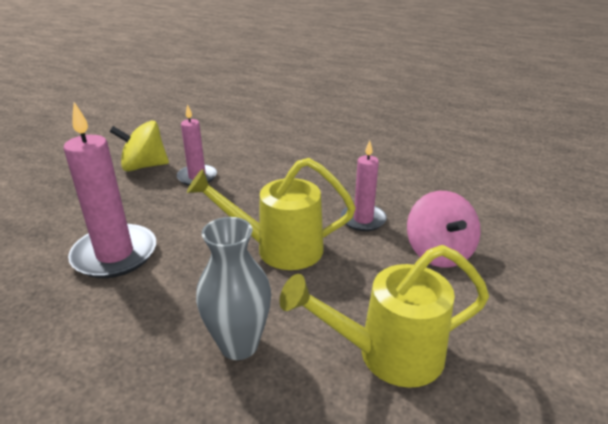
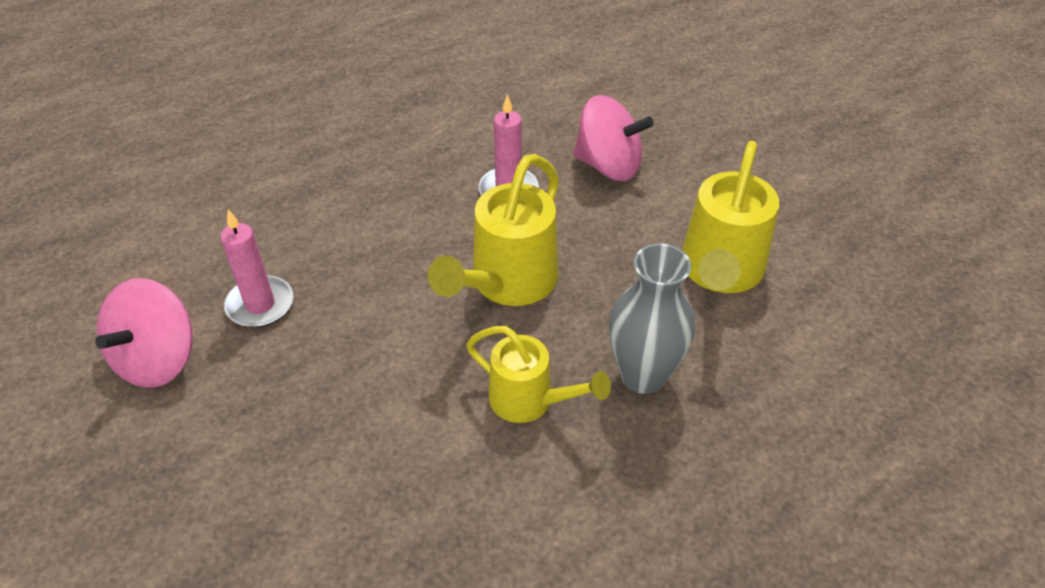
camera: 60 degrees left, 15 degrees up
pink candle [63,102,156,278] -> none
yellow spinning top [109,120,169,171] -> pink spinning top [95,278,193,388]
none -> yellow watering can [466,326,611,423]

